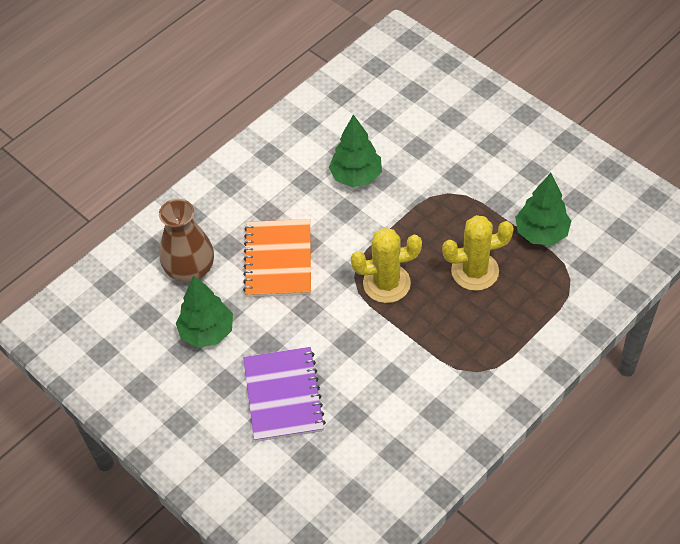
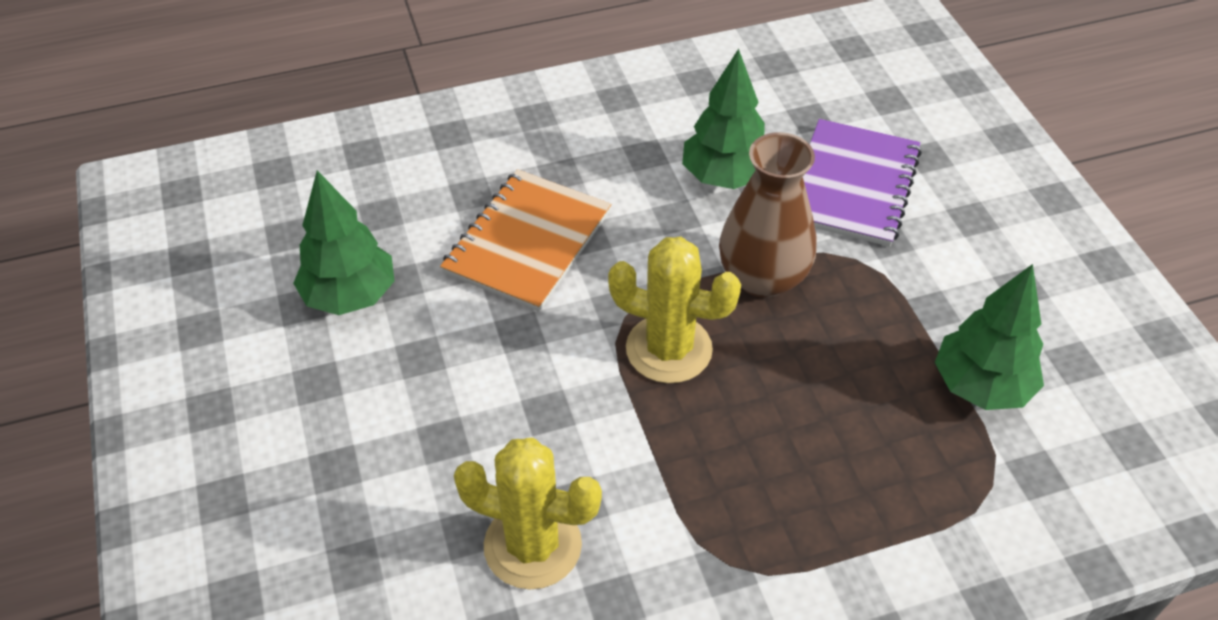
camera: 25 degrees right, 5 degrees down
brown vase [159,199,214,282] -> brown vase moved to [719,132,816,298]
purple notebook [243,347,326,442] -> purple notebook moved to [803,119,922,247]
yellow cactus [442,215,514,291] -> yellow cactus moved to [454,438,602,589]

